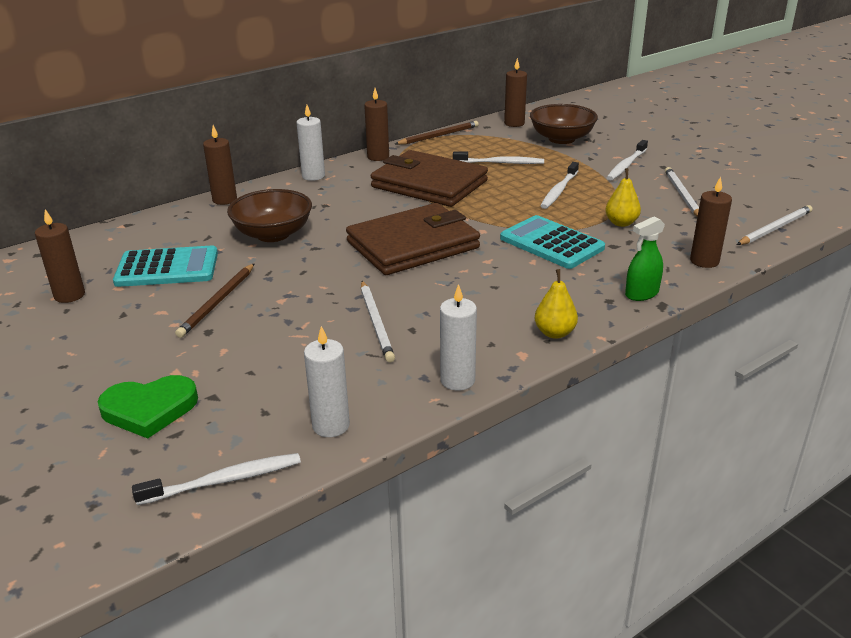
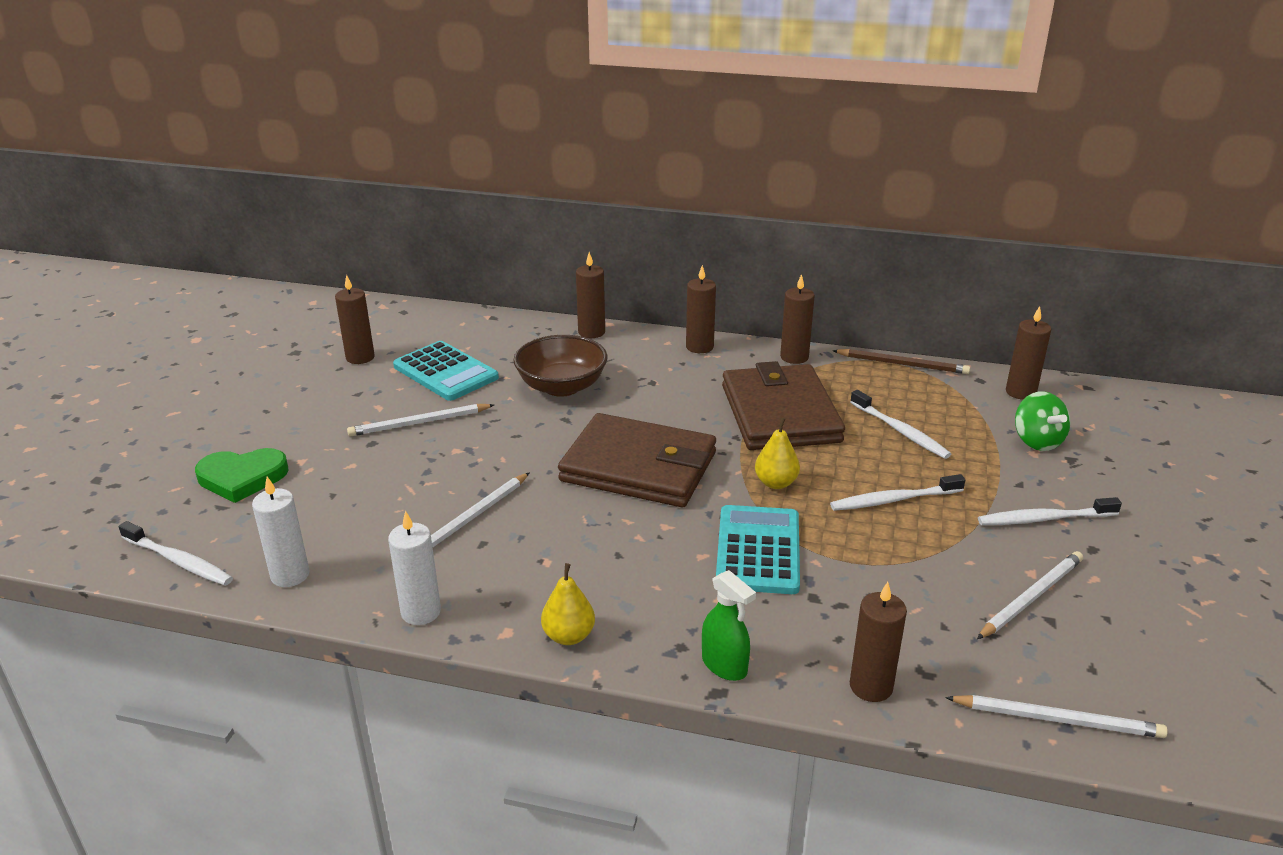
camera: 50 degrees right, 0 degrees up
green heart [97,375,198,439] -> green heart turned 45 degrees counterclockwise [195,448,289,503]
brown pencil [175,263,255,338] -> white pencil [347,404,494,437]
white candle [297,105,325,181] -> brown candle [686,265,716,353]
brown bowl [530,104,598,144] -> green spinning top [1015,391,1070,451]
yellow pear [605,168,641,227] -> yellow pear moved to [755,418,800,489]
green spray bottle [625,216,665,301] -> green spray bottle turned 150 degrees counterclockwise [702,570,756,681]

